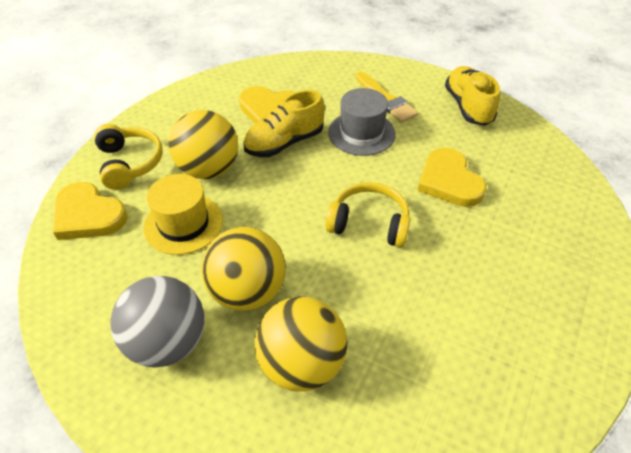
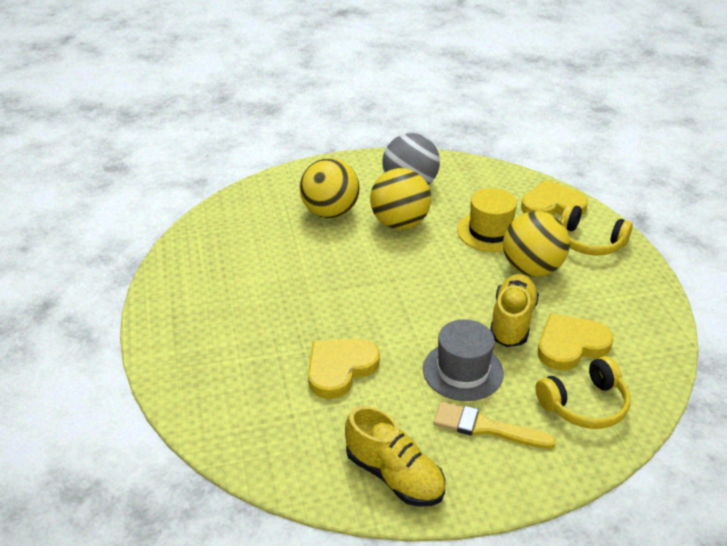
camera: 140 degrees right, 10 degrees down
yellow headphones [325,182,410,247] -> yellow headphones moved to [535,356,631,429]
yellow heart [417,148,487,207] -> yellow heart turned 75 degrees counterclockwise [308,338,380,399]

